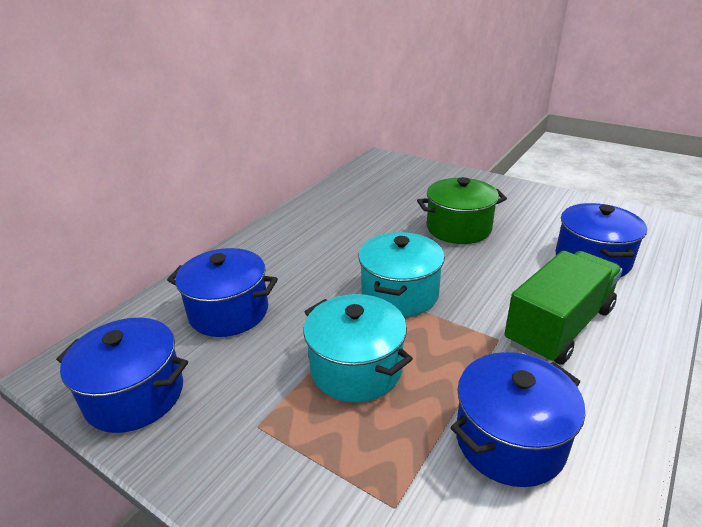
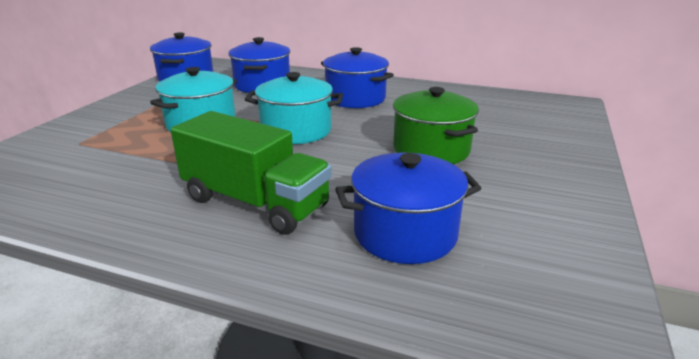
camera: 75 degrees right, 5 degrees down
blue pot [450,352,585,487] -> blue pot moved to [321,47,394,108]

